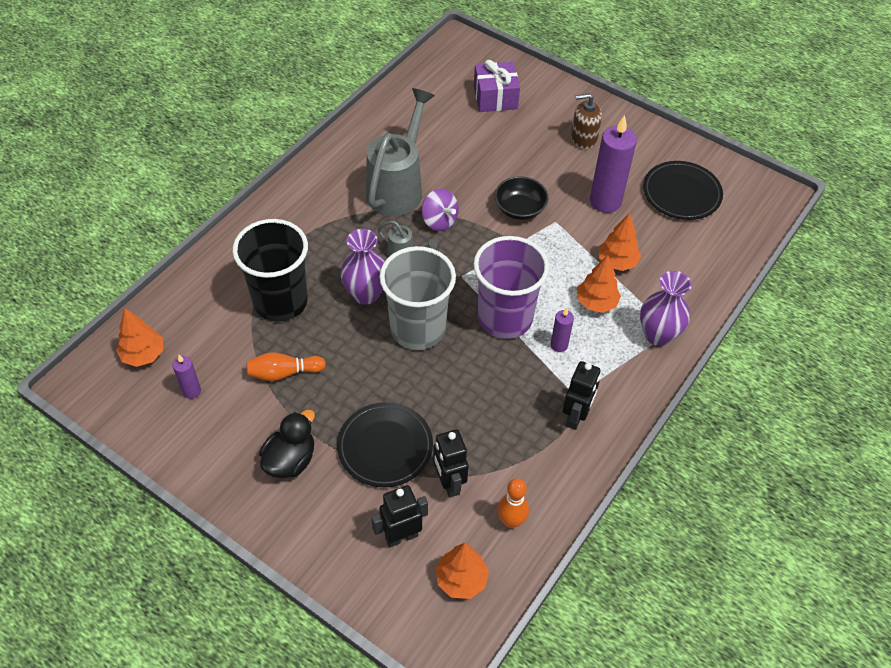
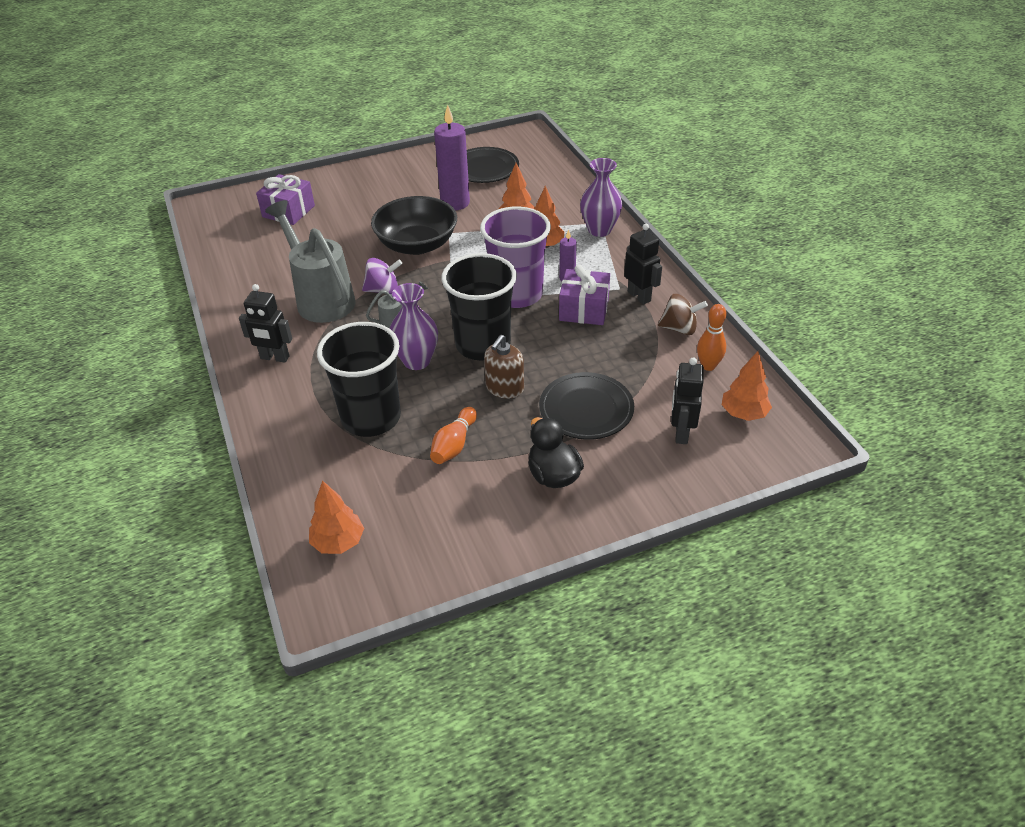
camera: 55 degrees left, 10 degrees down
purple candle [173,355,201,399] -> none
grey cup [380,246,456,350] -> black cup [441,253,517,361]
black robot [433,429,469,498] -> black robot moved to [239,284,292,363]
black bowl [495,176,548,220] -> black bowl [371,196,457,255], size x1.67
brown soap dispenser [571,93,602,150] -> brown soap dispenser moved to [484,335,524,399]
none -> purple gift [559,265,610,325]
none -> brown spinning top [658,294,708,335]

